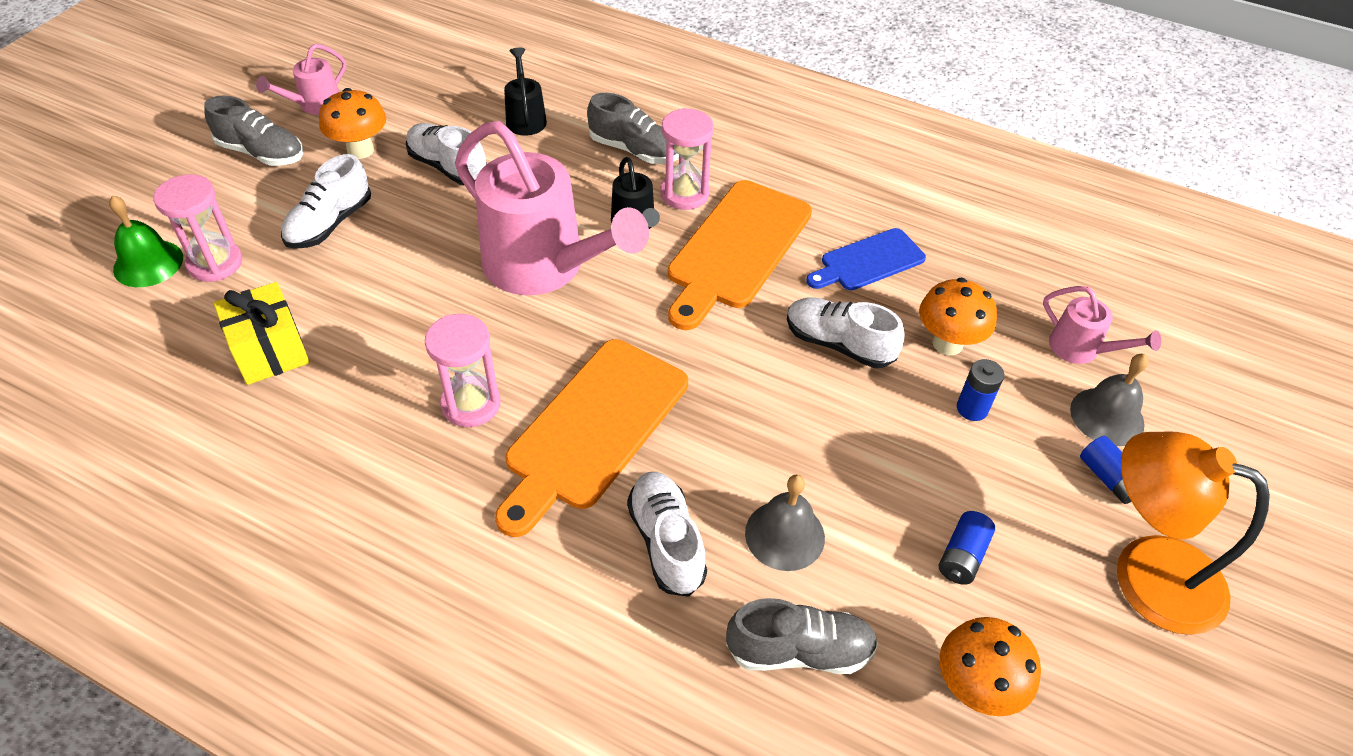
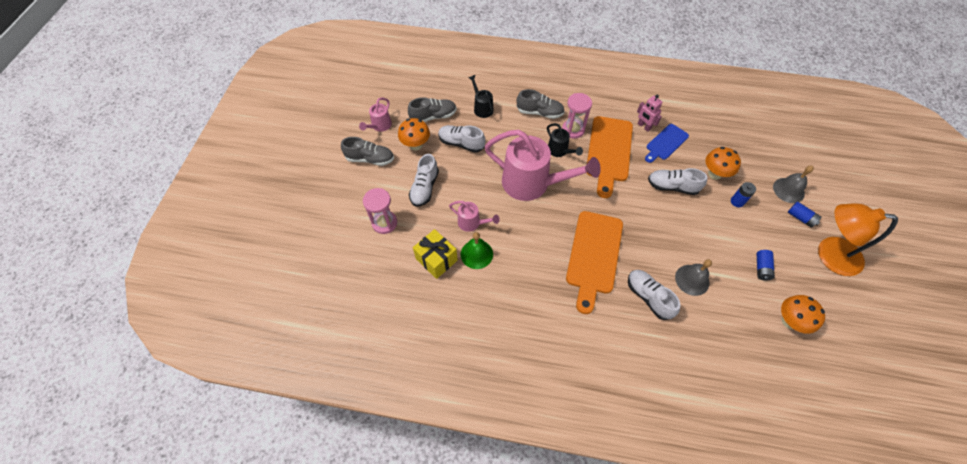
camera: 15 degrees left, 10 degrees up
green bell [109,195,183,287] -> green bell moved to [461,232,493,269]
pink hourglass [425,314,501,427] -> none
grey shoe [726,598,878,674] -> grey shoe moved to [408,97,457,122]
pink watering can [1043,286,1161,364] -> pink watering can moved to [449,201,500,232]
none -> pink robot [637,95,663,132]

